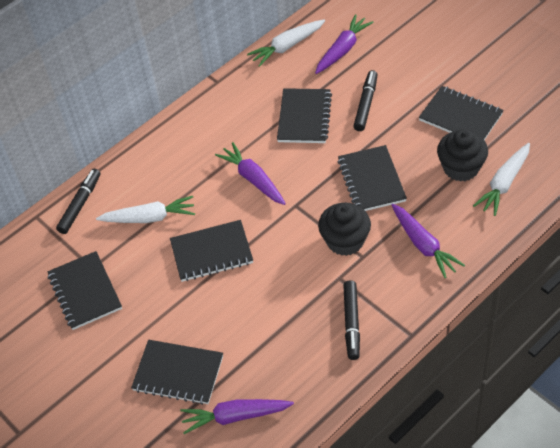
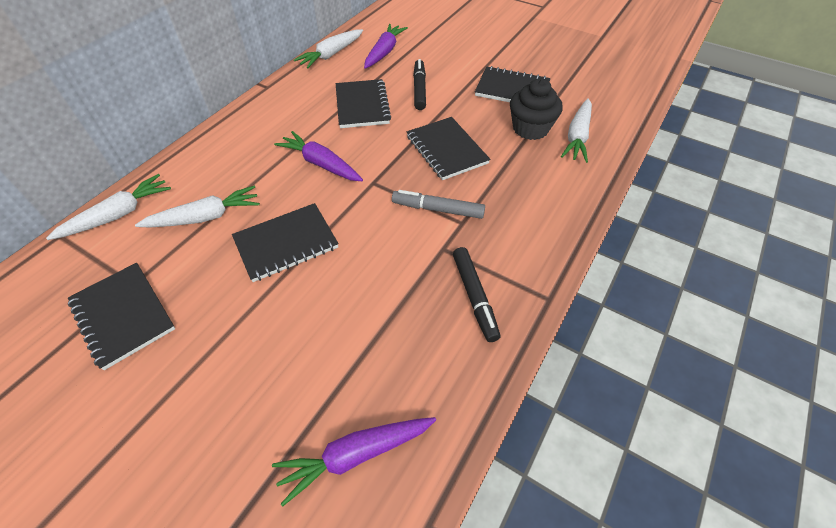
camera: 20 degrees left, 0 degrees up
black marker [56,169,101,234] -> white carrot [46,174,171,240]
black notebook [131,340,223,405] -> none
black cupcake [318,203,371,256] -> grey marker [392,190,485,219]
purple carrot [392,204,465,278] -> none

